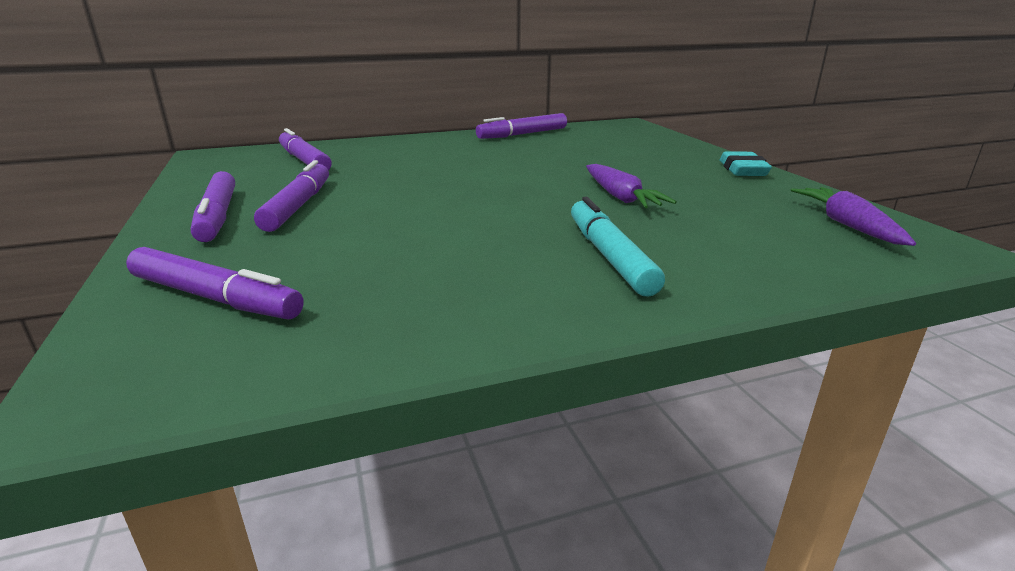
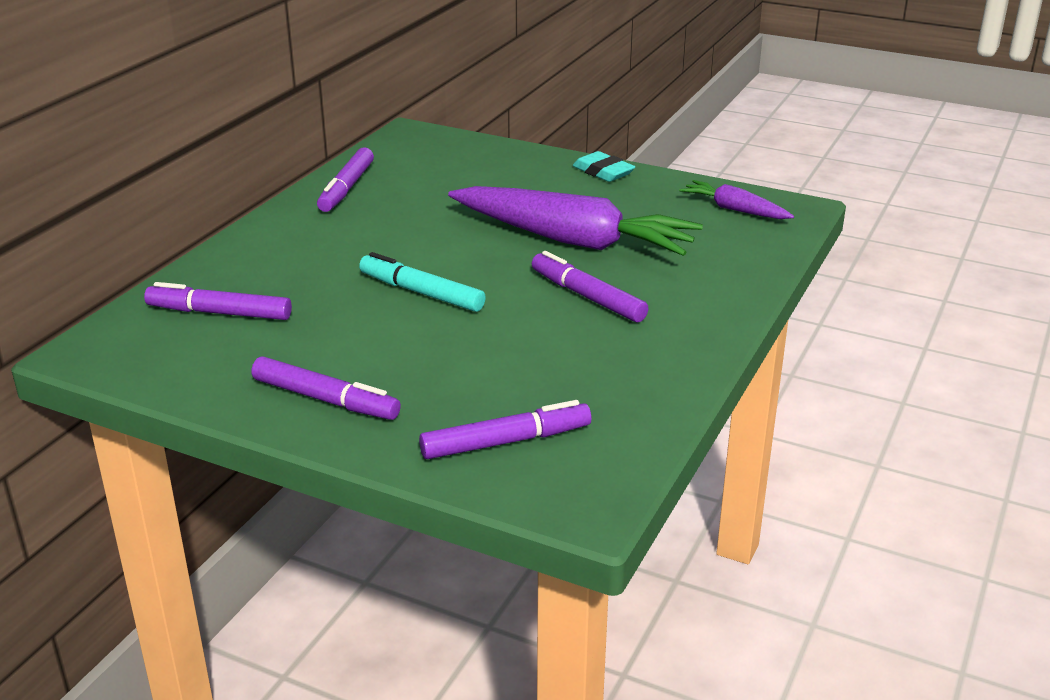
camera: 45 degrees left, 5 degrees up
purple marker [254,160,329,232] -> purple marker moved to [532,251,648,322]
turquoise marker [571,197,665,297] -> turquoise marker moved to [359,252,486,312]
purple carrot [586,164,676,208] -> purple carrot [448,186,703,256], size x2.07

